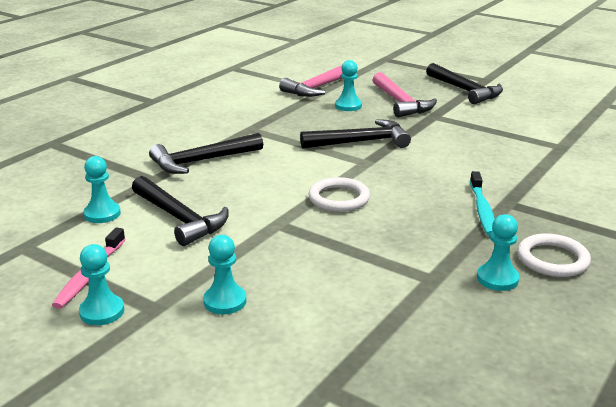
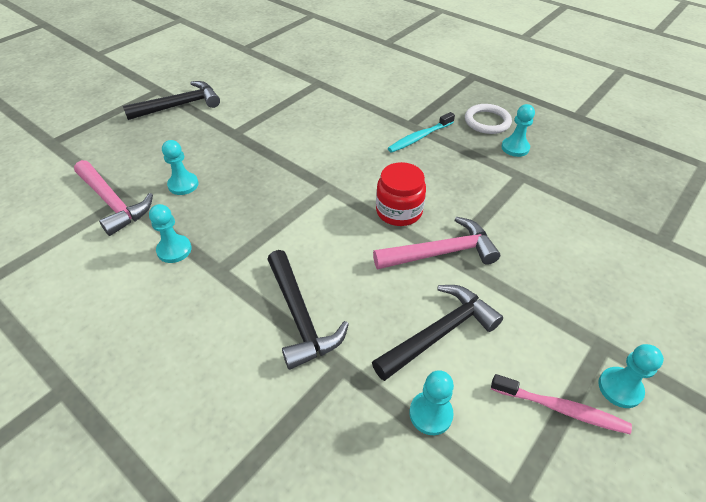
camera: 85 degrees left, 20 degrees up
turquoise pawn [203,235,246,315] -> turquoise pawn moved to [149,204,192,263]
black hammer [300,119,411,149] -> none
white ring [308,177,370,212] -> red jar [376,162,426,226]
pink hammer [373,72,437,117] -> pink hammer moved to [373,217,500,269]
turquoise toothbrush [470,171,495,236] -> turquoise toothbrush turned 135 degrees clockwise [388,112,455,153]

